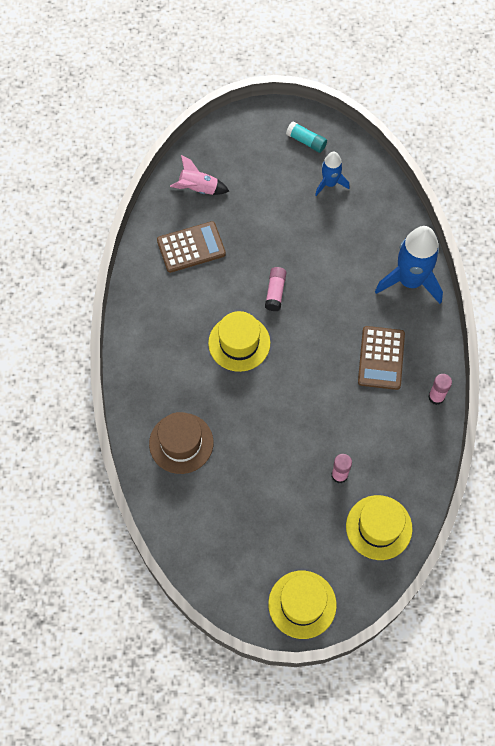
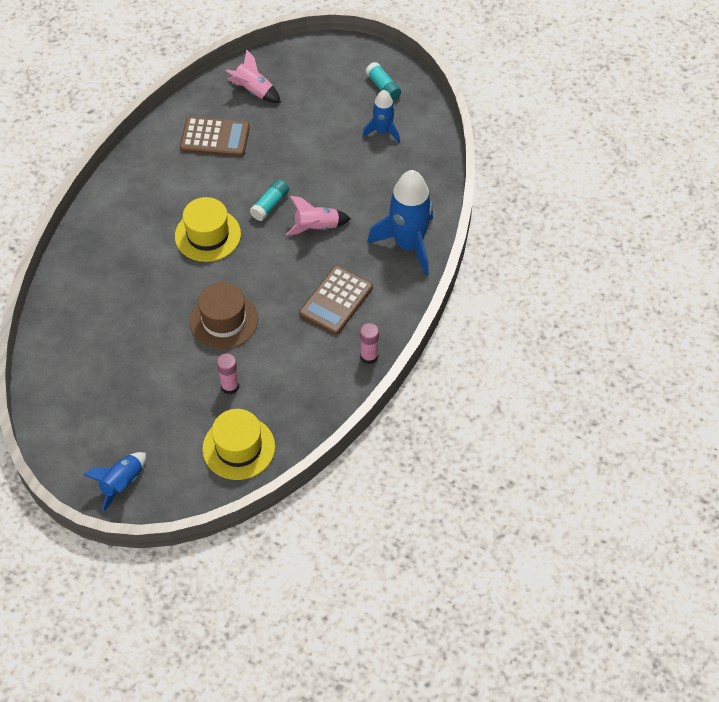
camera: 25 degrees right, 10 degrees down
brown hat [149,412,213,474] -> brown hat moved to [189,282,258,349]
pink glue stick [265,267,287,311] -> turquoise glue stick [249,179,289,221]
yellow hat [268,571,337,639] -> blue rocket [83,452,146,511]
none -> pink rocket [286,196,351,235]

